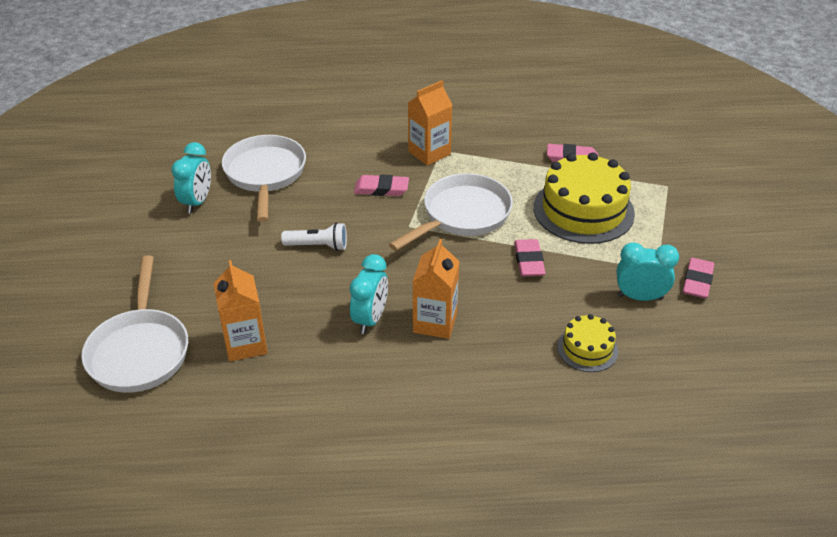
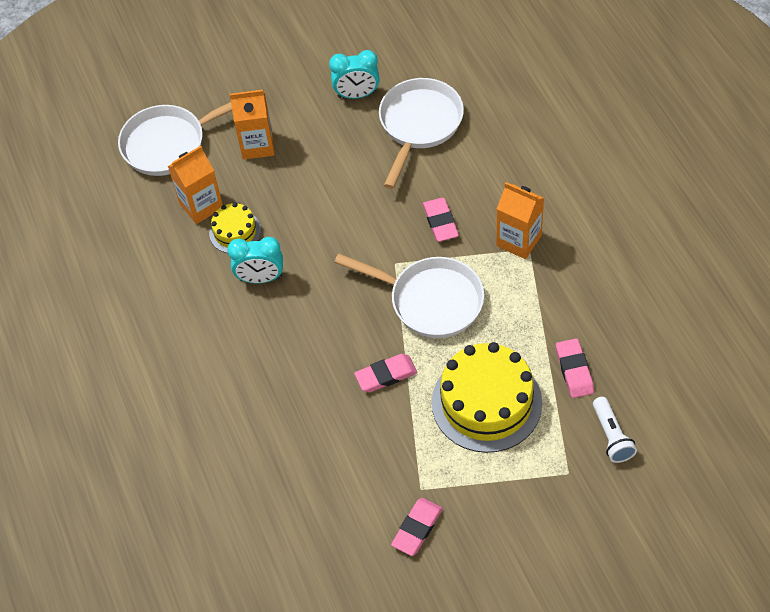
camera: 75 degrees right, 15 degrees up
white pan [222,135,306,222] -> white pan turned 45 degrees counterclockwise [379,78,464,189]
white flashlight [281,223,347,251] -> white flashlight moved to [593,397,637,463]
orange carton [412,239,460,339] -> orange carton moved to [230,90,275,160]
yellow cake [557,314,618,372] -> yellow cake moved to [209,202,261,253]
turquoise clock [617,242,679,301] -> none
pink eraser [683,258,715,299] -> pink eraser turned 60 degrees counterclockwise [391,498,443,556]

